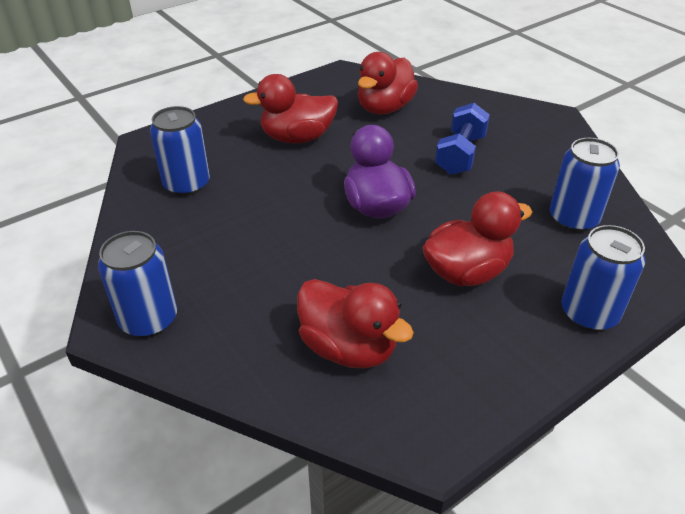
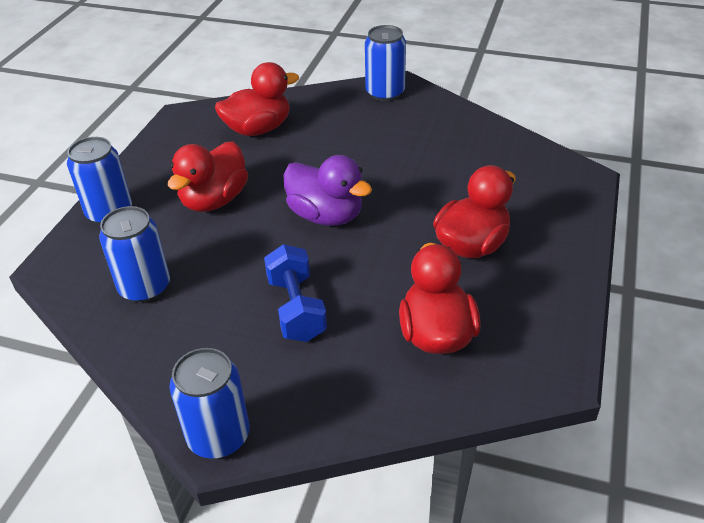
camera: 145 degrees right, 0 degrees up
blue can [150,106,210,196] -> blue can moved to [169,348,250,459]
red duck [297,279,414,368] -> red duck turned 150 degrees clockwise [215,62,299,136]

